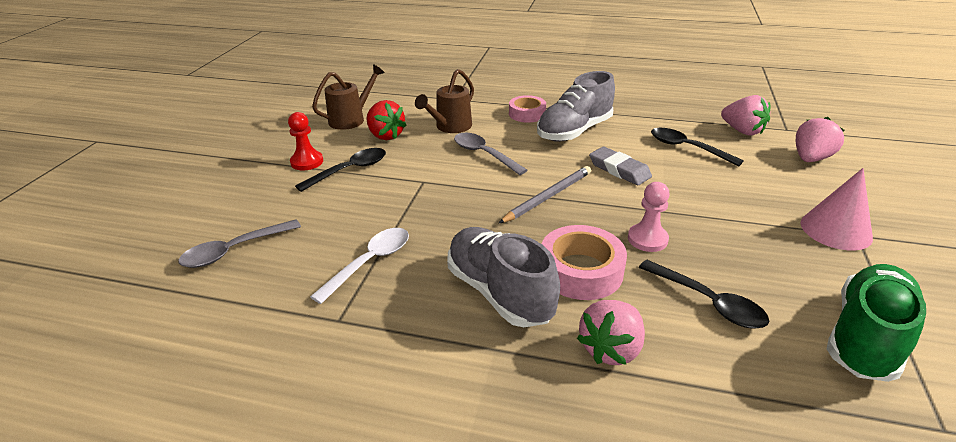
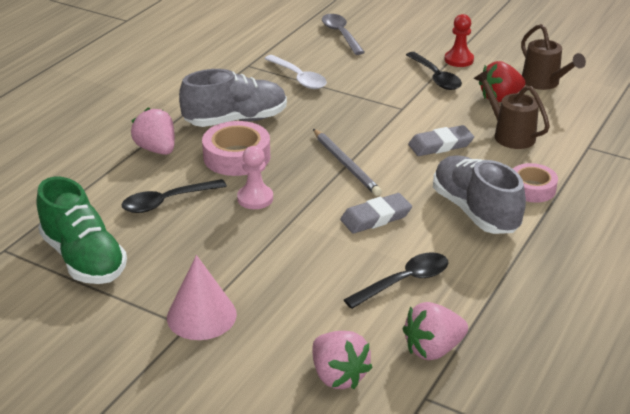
camera: 105 degrees right, 0 degrees up
grey spoon [454,133,528,175] -> grey eraser [408,125,474,156]

